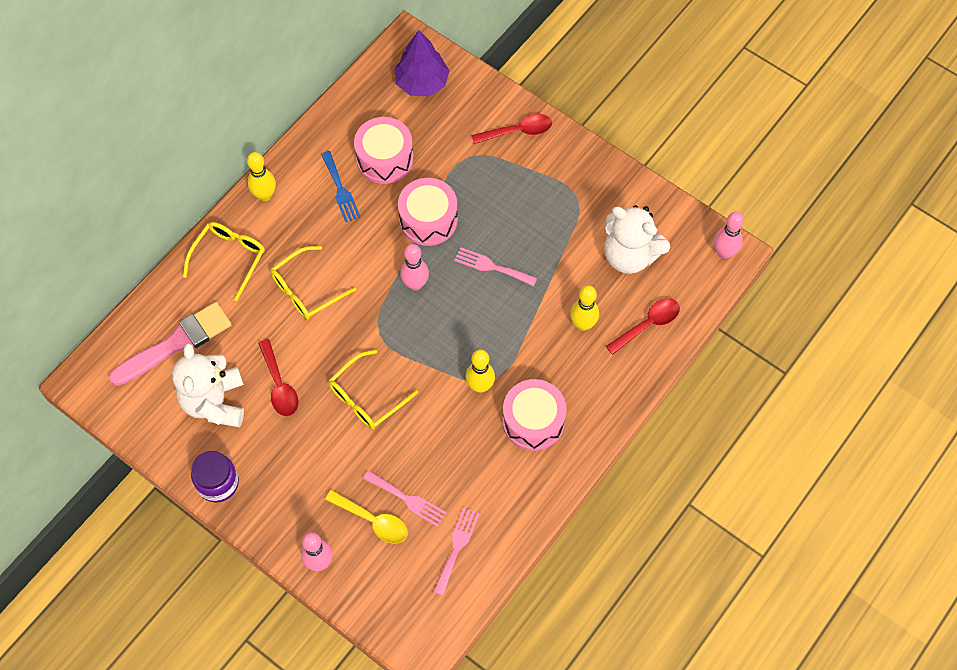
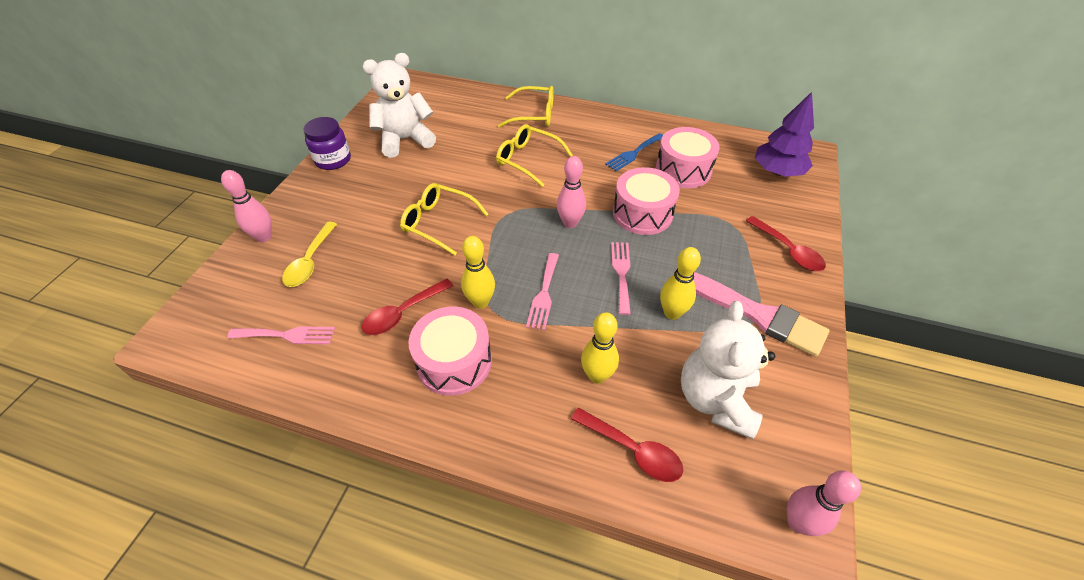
camera: 70 degrees right, 15 degrees down
pink brush [109,302,232,386] -> pink brush moved to [694,272,830,357]
yellow bowling pin [247,152,276,201] -> yellow bowling pin moved to [660,247,701,320]
red spoon [258,339,298,416] -> red spoon moved to [362,279,454,335]
pink fork [363,470,447,527] -> pink fork moved to [526,253,559,330]

